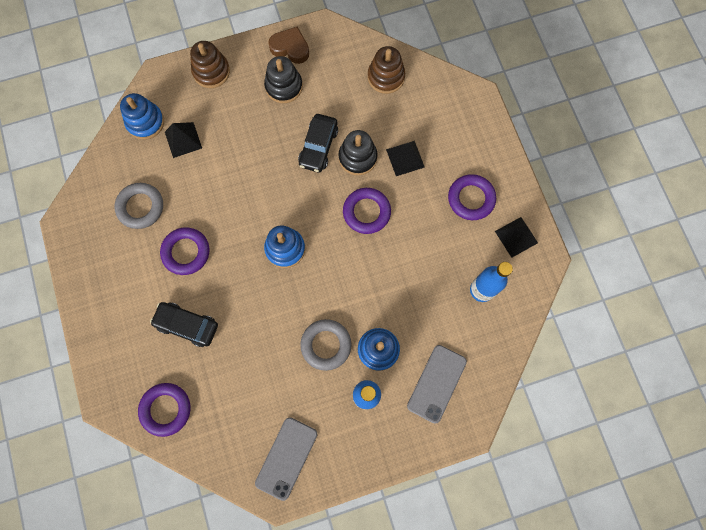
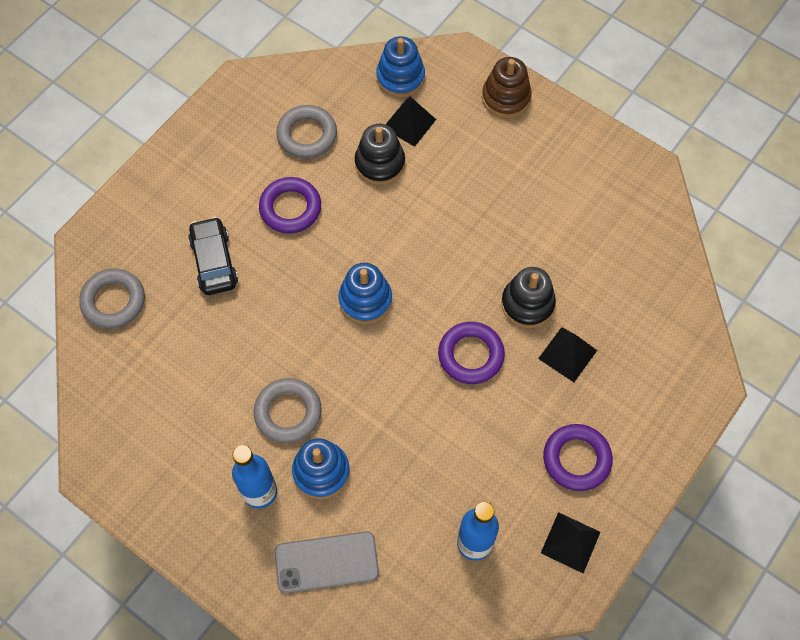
camera: 55 degrees right, 10 degrees down
purple ring [138,383,191,437] -> grey ring [79,268,145,329]
grey phone [255,418,318,501] -> none
black stacking toy [264,56,303,103] -> black stacking toy moved to [355,124,405,185]
brown heart [268,27,309,64] -> none
black car [298,114,338,172] -> none
brown stacking toy [368,46,405,94] -> none

